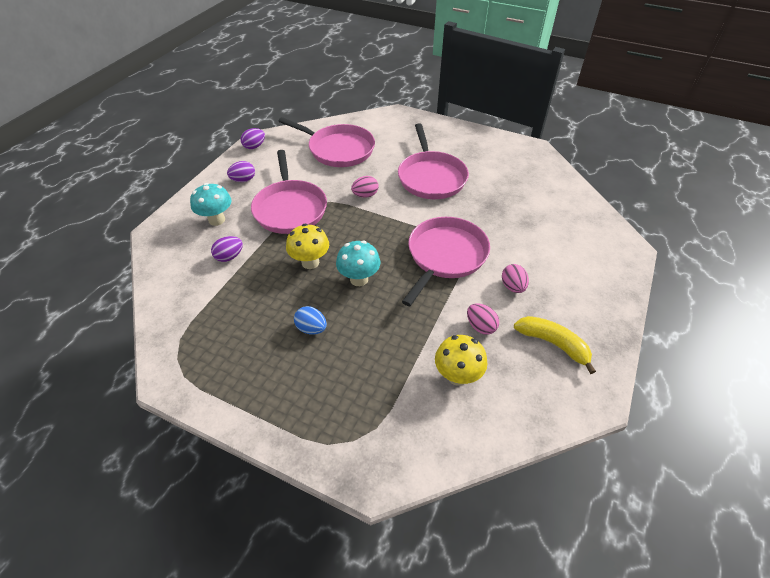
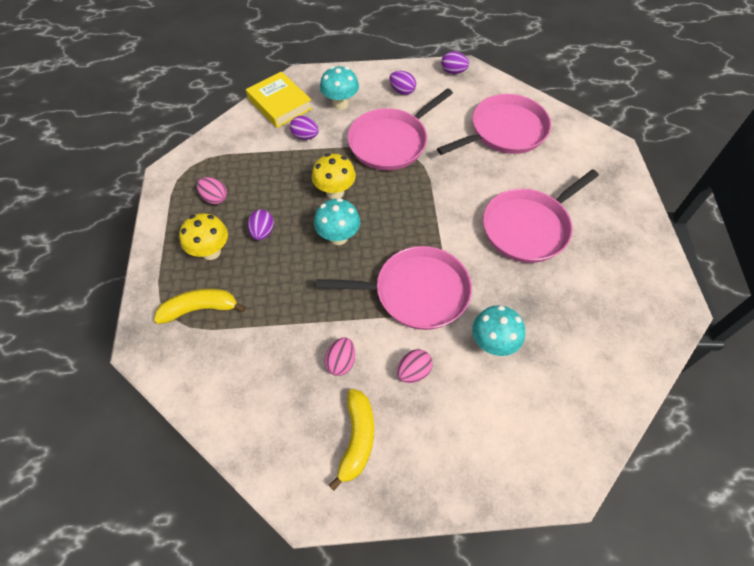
camera: 60 degrees right, 10 degrees up
pink pan [278,117,375,167] -> pink pan turned 120 degrees counterclockwise [437,94,551,155]
blue egg [294,306,327,335] -> purple egg [247,209,274,240]
pink egg [351,176,379,198] -> pink egg moved to [197,177,227,204]
yellow mushroom [435,335,487,386] -> yellow mushroom moved to [179,213,228,260]
none -> yellow banana [154,288,246,324]
none -> yellow book [246,72,313,128]
none -> turquoise mushroom [472,305,525,356]

